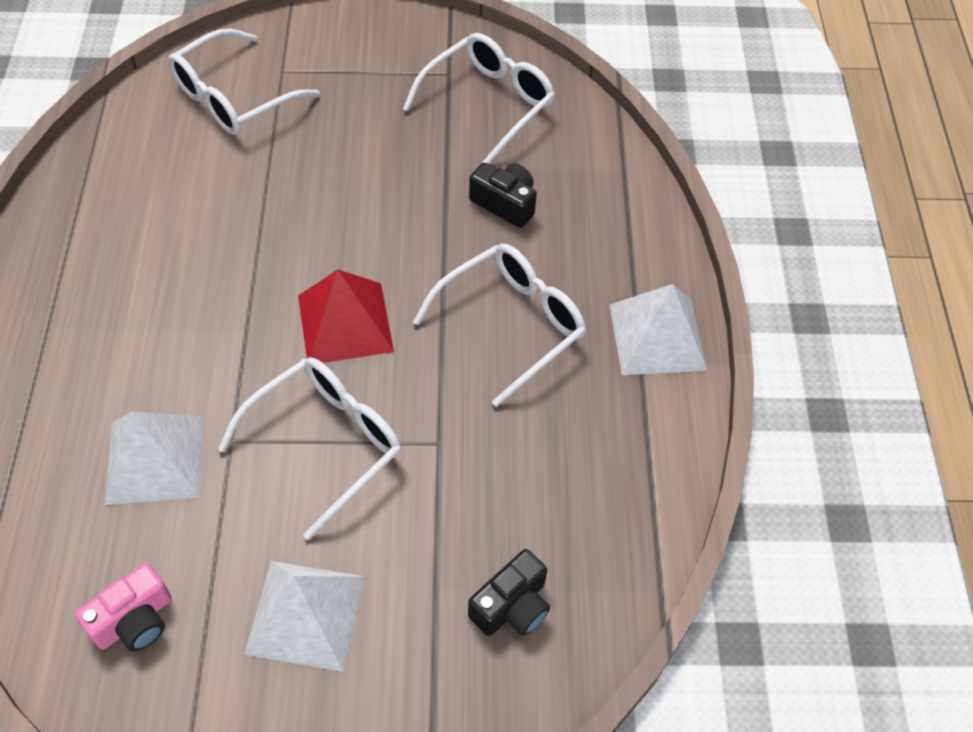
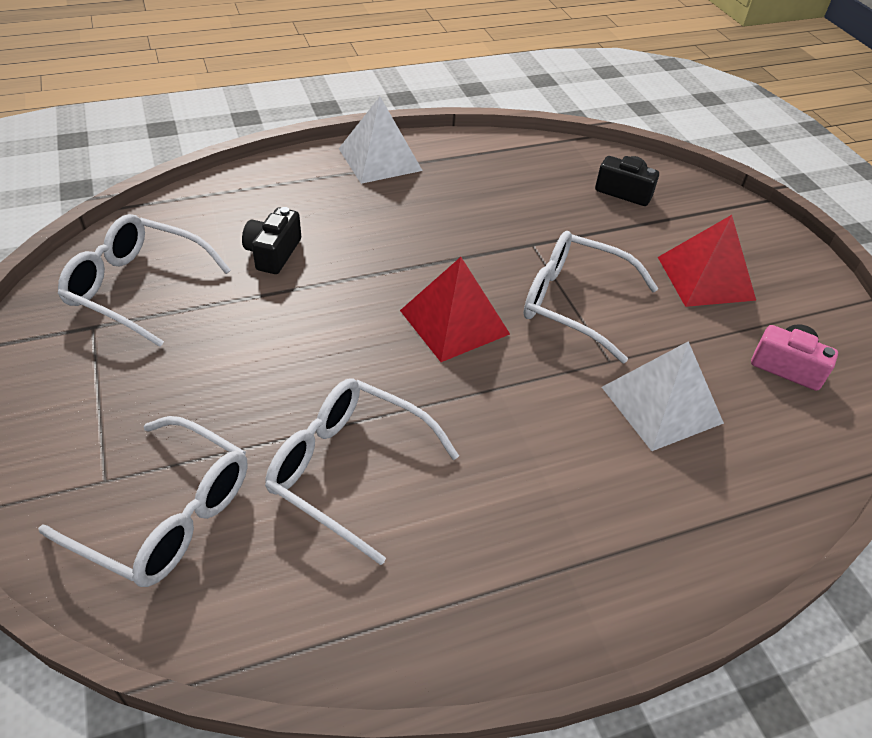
camera: 110 degrees left, 10 degrees down
white pyramid [244,561,365,672] -> red pyramid [658,215,756,307]
white glasses [413,243,586,407] -> white glasses moved to [265,378,459,565]

